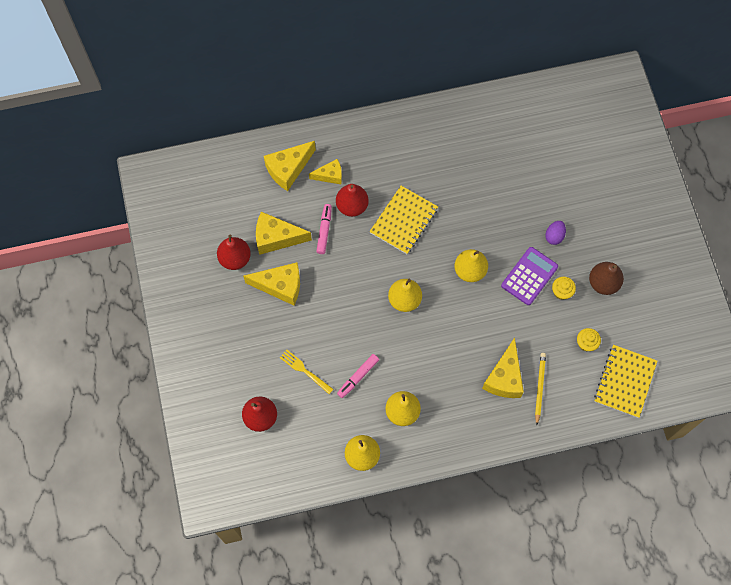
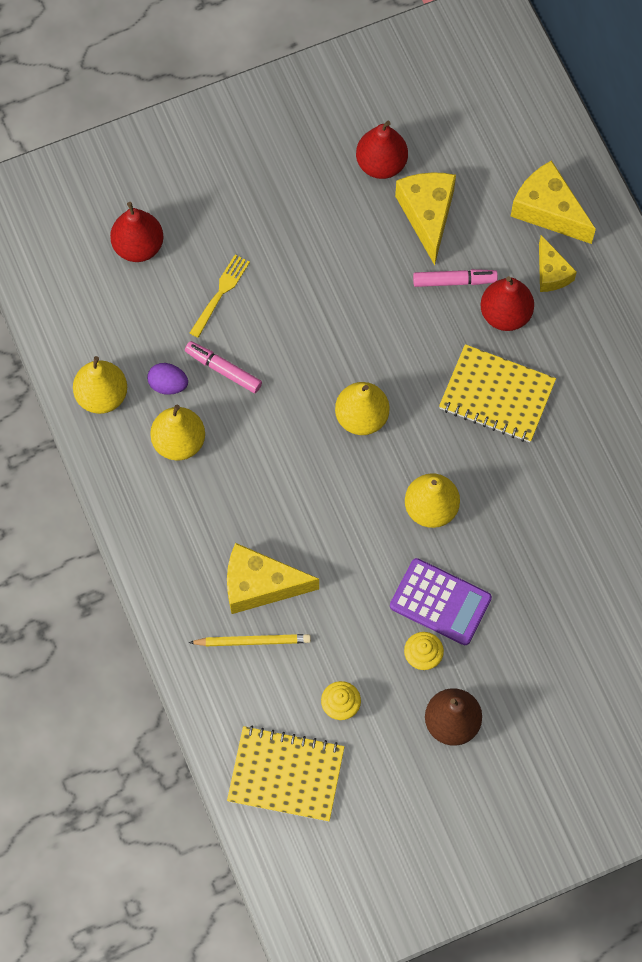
camera: 80 degrees right, 0 degrees up
yellow cheese [243,262,300,306] -> none
purple egg [545,221,566,245] -> purple egg moved to [147,363,188,395]

